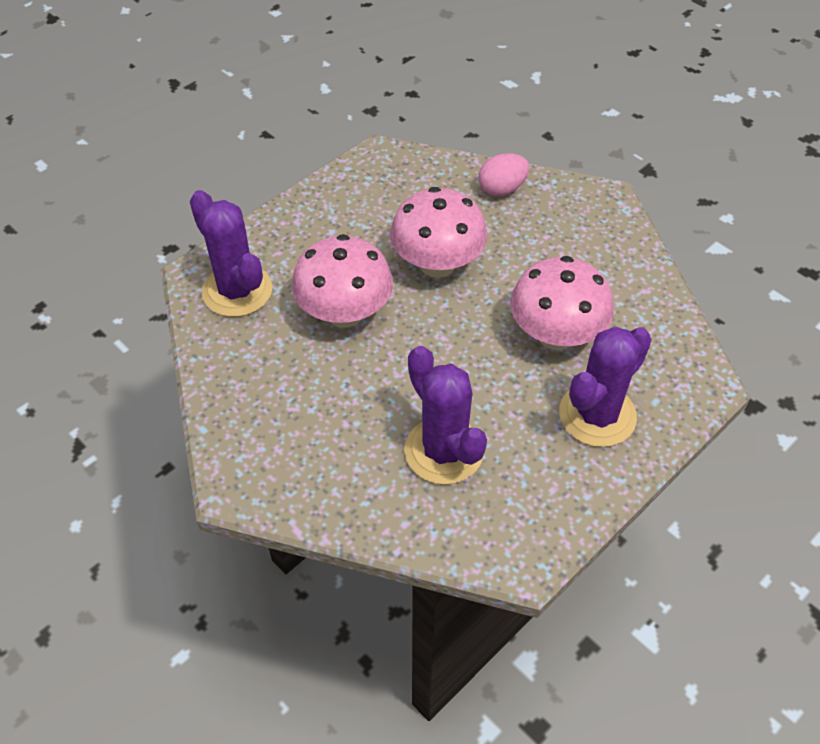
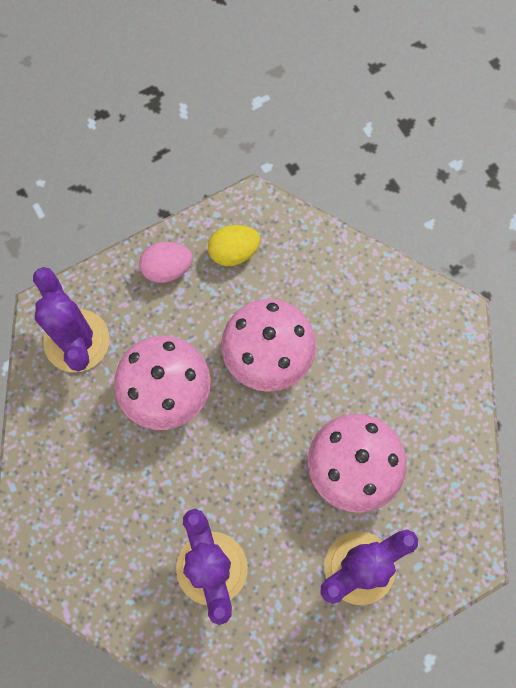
camera: 15 degrees right, 20 degrees up
pink egg [479,153,529,196] -> pink egg moved to [139,242,193,283]
none -> yellow egg [208,225,260,266]

